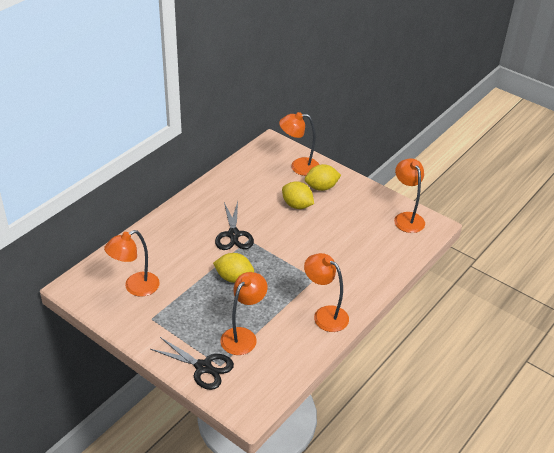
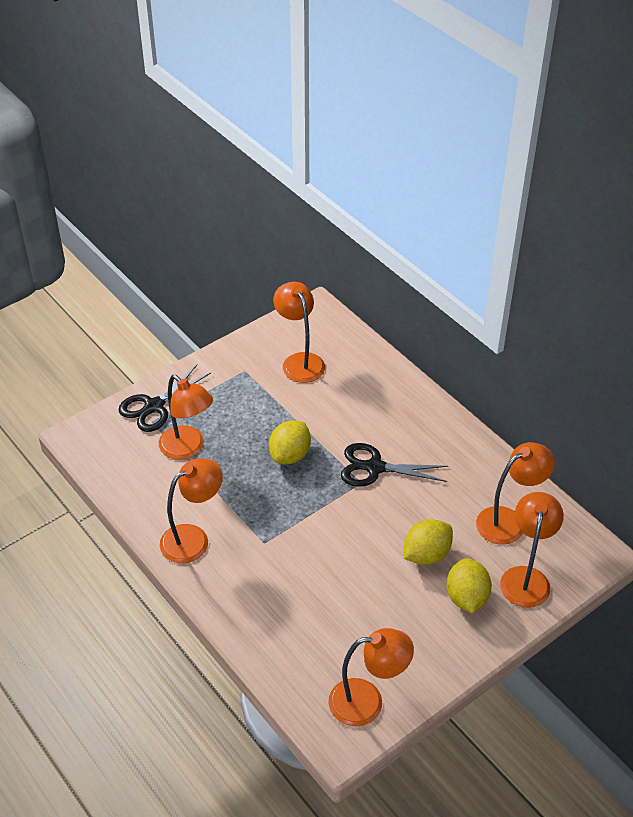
camera: 105 degrees right, 5 degrees up
none -> orange lamp [476,442,555,545]

